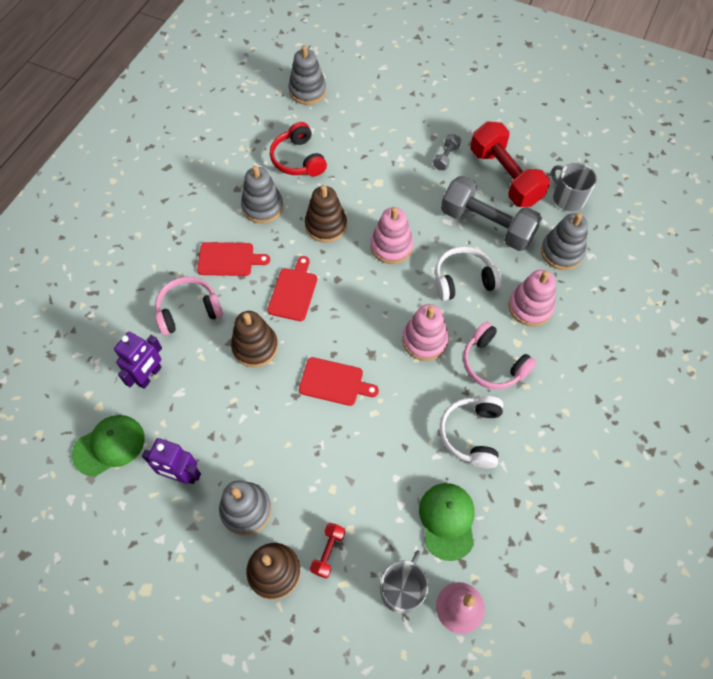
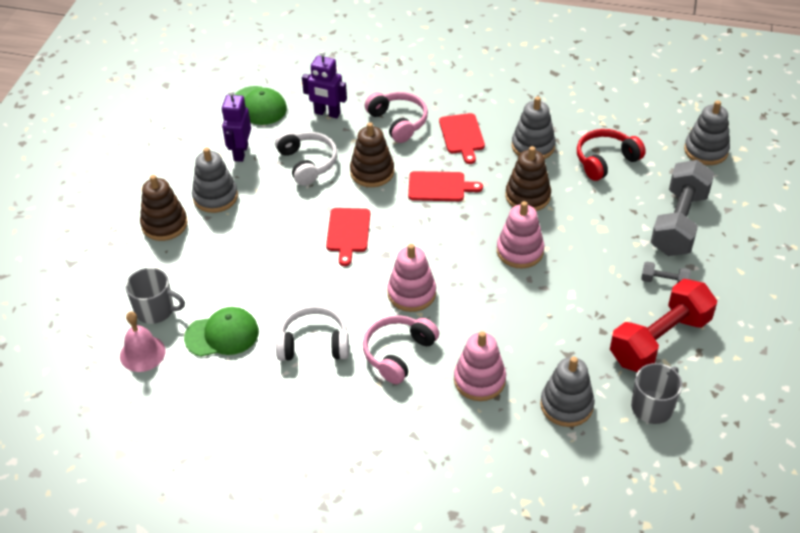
camera: 80 degrees right, 15 degrees down
red dumbbell [310,523,345,578] -> none
white headphones [435,246,502,301] -> white headphones moved to [275,130,337,186]
grey dumbbell [441,176,542,251] -> grey dumbbell moved to [651,160,714,256]

